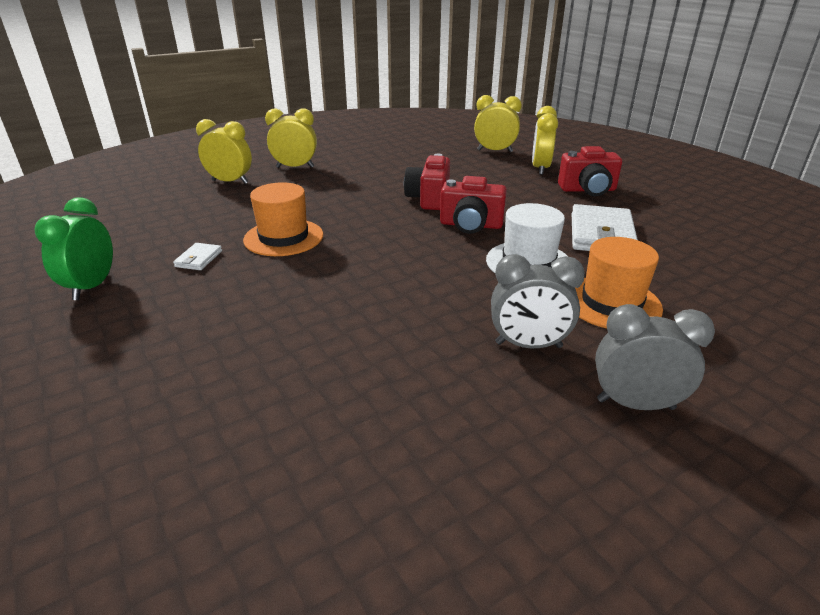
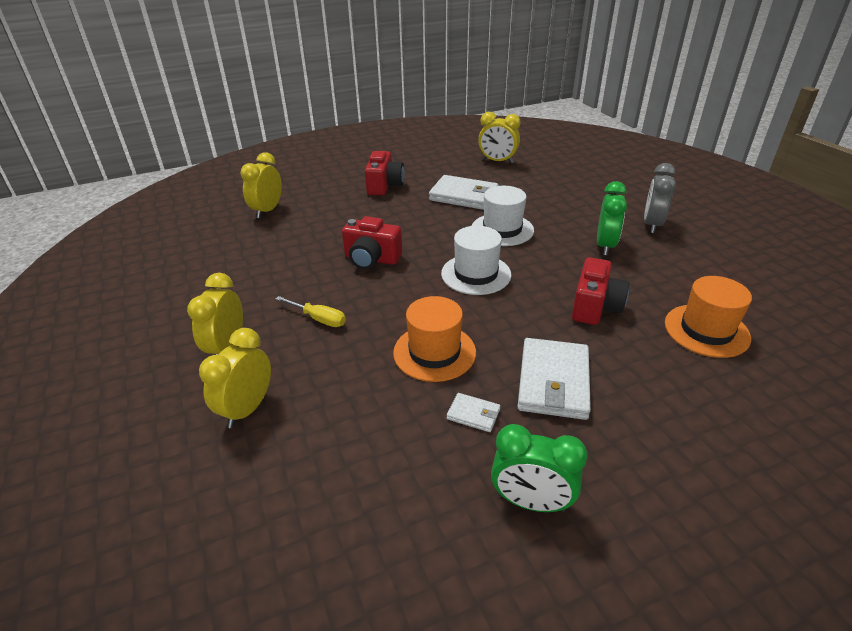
camera: 80 degrees left, 5 degrees up
red camera [440,176,507,234] -> red camera moved to [572,257,629,325]
grey clock [491,254,585,348] -> green clock [597,181,627,255]
yellow clock [532,106,558,175] -> yellow clock moved to [478,112,521,163]
orange hat [575,237,663,328] -> orange hat moved to [665,276,752,358]
none -> yellow screwdriver [276,296,346,327]
none -> white hat [441,226,512,295]
none -> white wallet [517,338,591,420]

